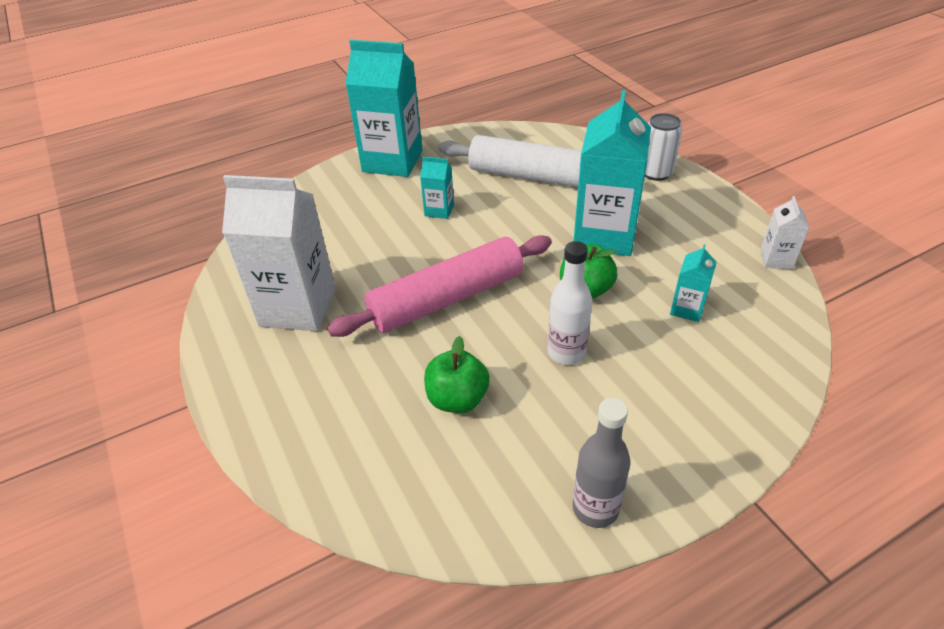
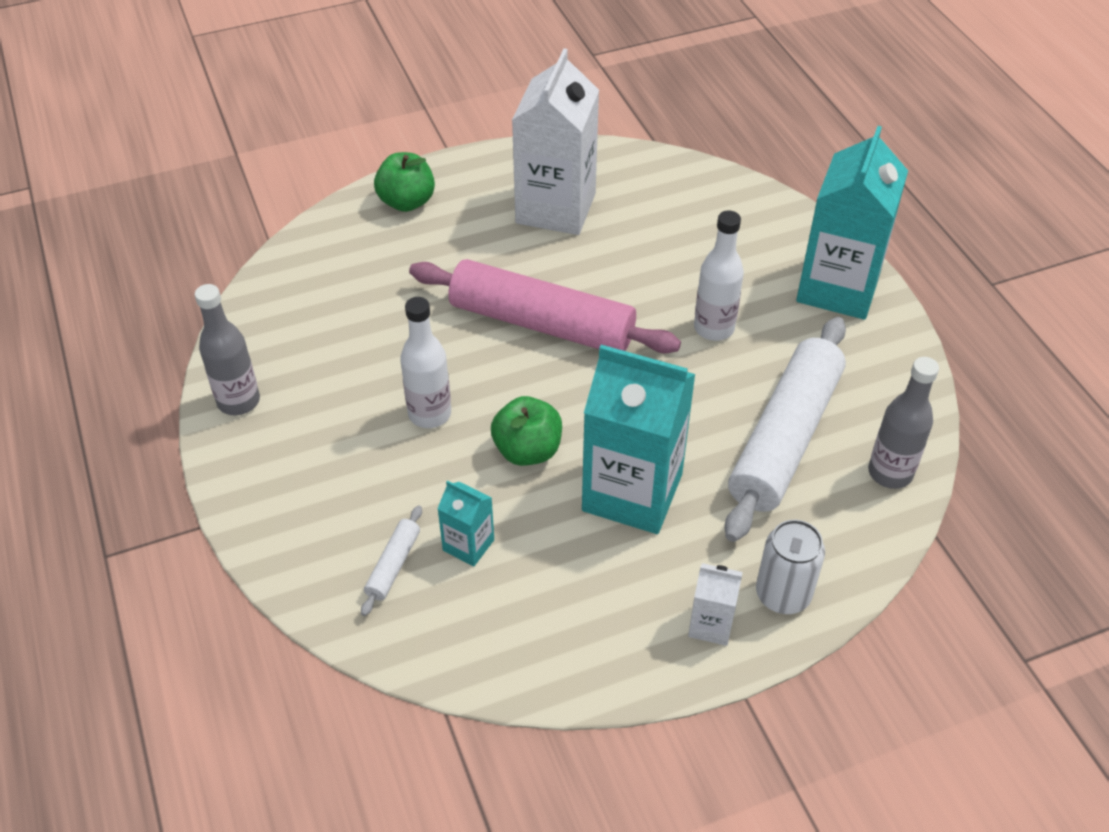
camera: 95 degrees right, 5 degrees up
pink rolling pin [327,235,552,337] -> pink rolling pin turned 45 degrees counterclockwise [409,259,681,354]
turquoise carton [420,157,454,219] -> white bottle [694,210,744,341]
green apple [424,336,490,413] -> green apple moved to [374,152,435,212]
white carton [760,196,809,269] -> white carton moved to [688,563,743,646]
none -> white rolling pin [361,506,422,616]
none -> grey bottle [868,357,939,489]

